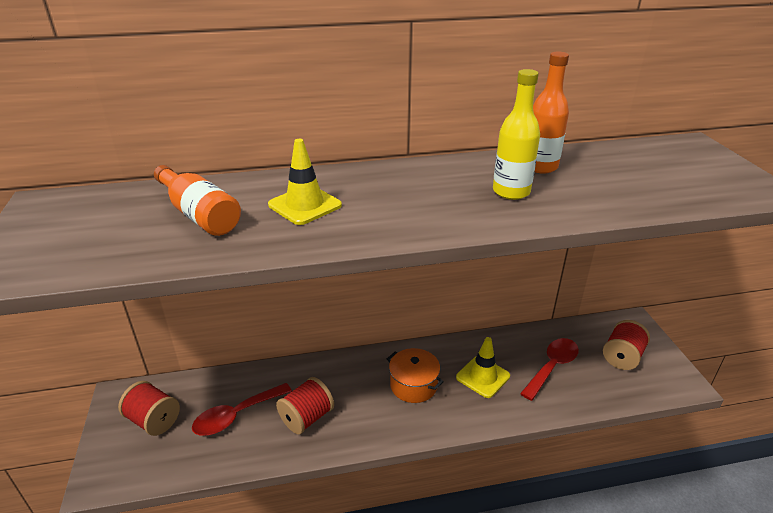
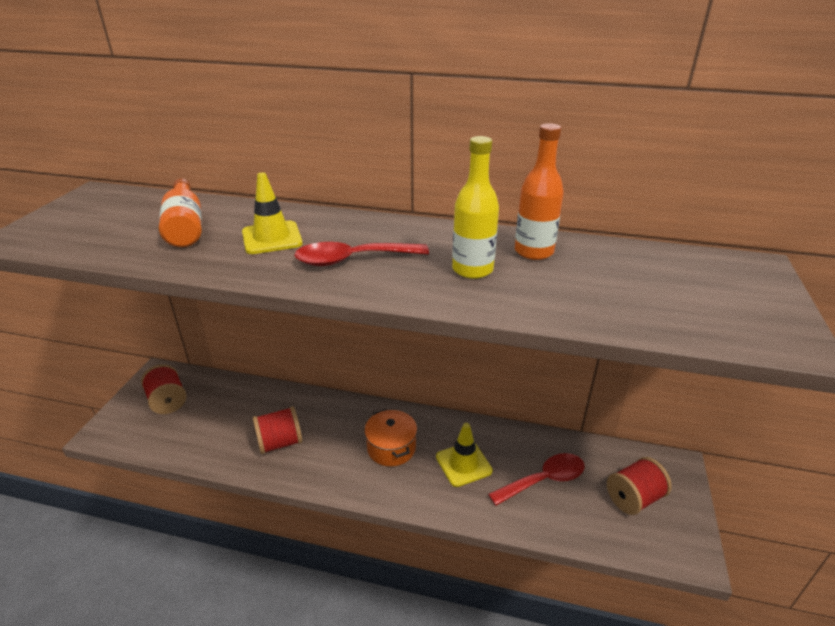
camera: 25 degrees right, 0 degrees up
red spoon [192,383,292,436] -> red spoon moved to [294,242,429,266]

